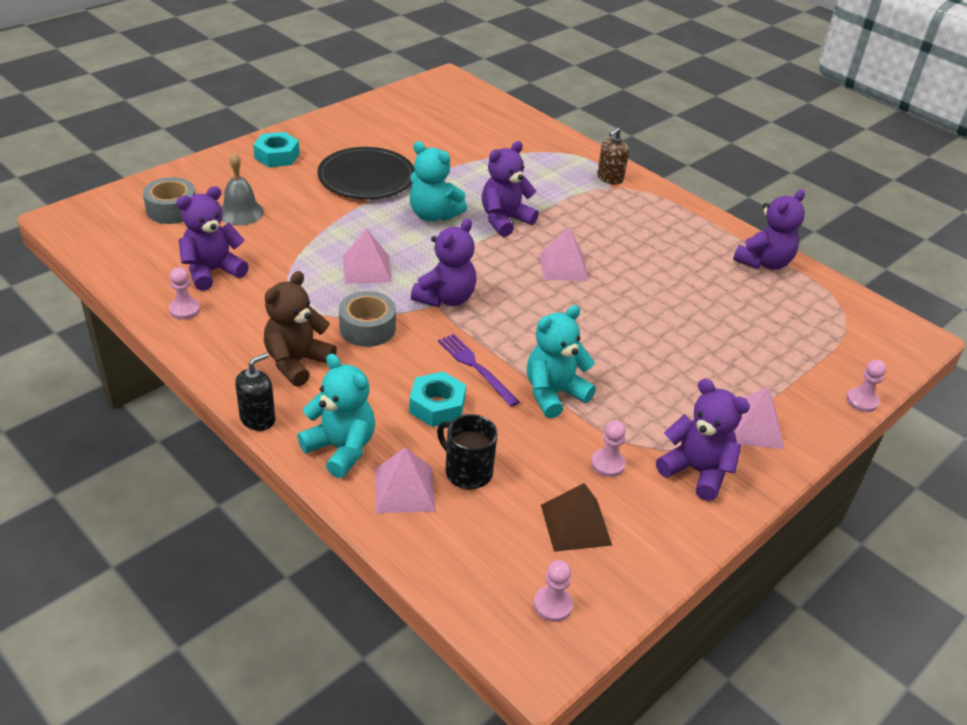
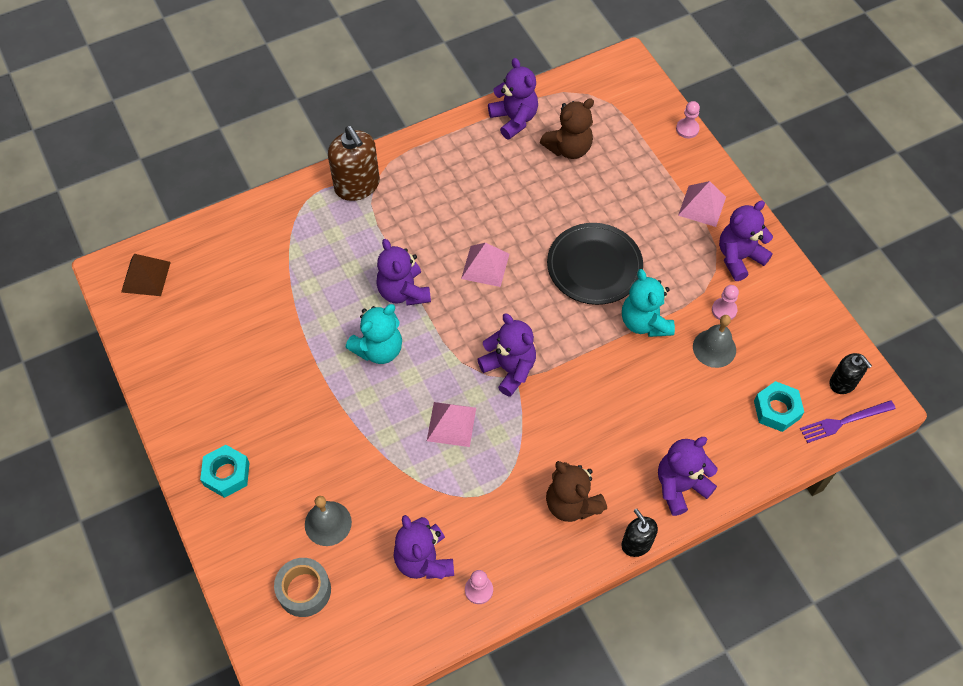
camera: 70 degrees left, 20 degrees up
turquoise teddy bear [297,354,375,478] -> purple teddy bear [658,437,718,516]
black plate [317,147,415,199] -> black plate moved to [547,223,643,305]
grey tape [339,291,396,347] -> none
pink pyramid [375,447,436,513] -> none
turquoise nut [409,371,466,427] -> turquoise nut moved to [754,381,804,432]
black mug [437,414,498,489] -> none
purple fork [438,334,520,407] -> purple fork moved to [800,400,896,443]
pink pawn [534,560,573,622] -> black soap dispenser [829,353,872,394]
brown pyramid [541,483,612,552] -> brown pyramid moved to [121,254,171,296]
brown soap dispenser [597,128,629,185] -> brown soap dispenser [328,126,380,201], size x1.70
none -> brown teddy bear [540,98,594,159]
none -> grey bell [693,315,736,368]

